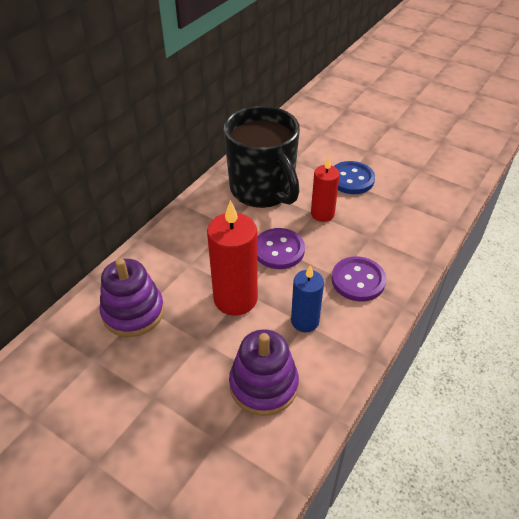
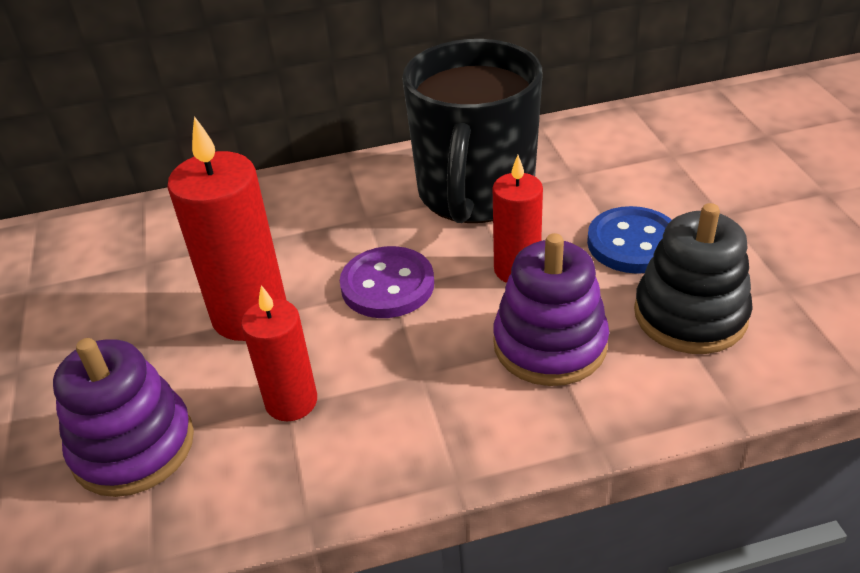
camera: 45 degrees right, 5 degrees down
purple stacking toy [100,258,164,337] -> purple stacking toy moved to [493,233,609,386]
blue candle [291,265,324,332] -> red candle [241,285,317,421]
purple button [332,256,386,302] -> none
none -> black stacking toy [634,203,753,354]

